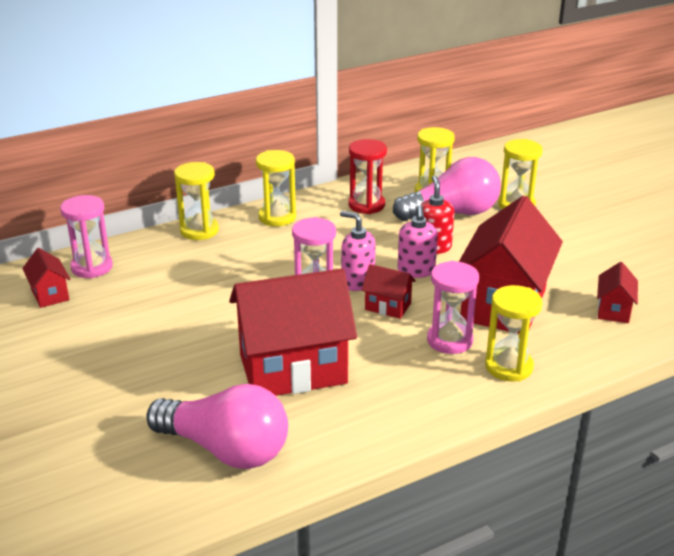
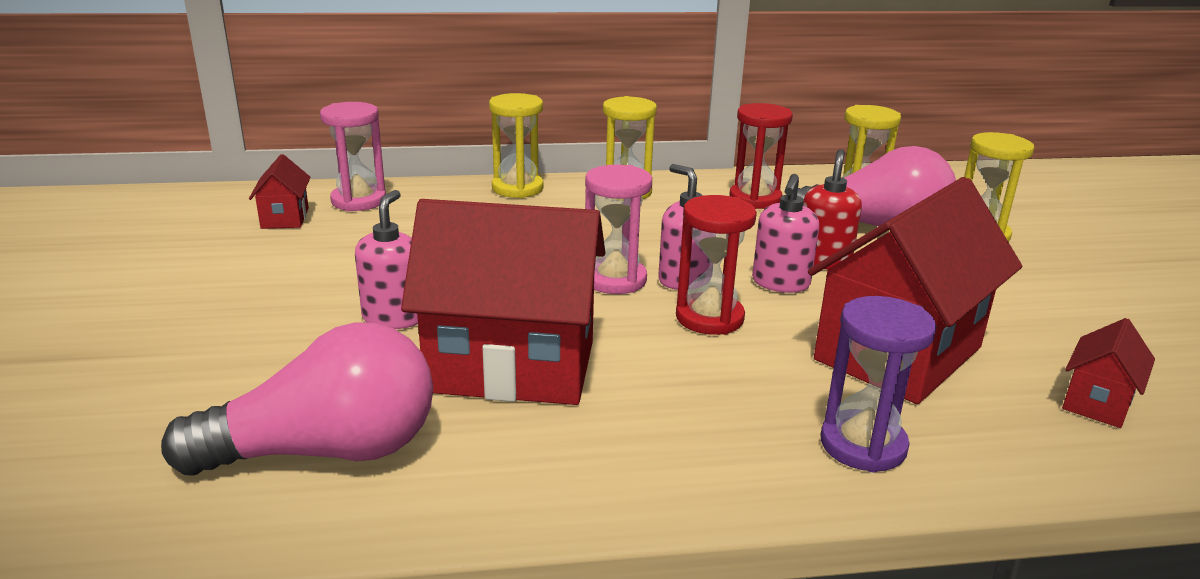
camera: 20 degrees right, 5 degrees down
pink light bulb [146,384,288,469] -> pink light bulb turned 60 degrees counterclockwise [161,322,433,476]
red house [362,264,416,319] -> red hourglass [676,195,757,335]
pink hourglass [427,261,479,354] -> none
yellow hourglass [485,285,543,381] -> purple hourglass [820,296,937,473]
none -> pink soap dispenser [355,190,418,329]

